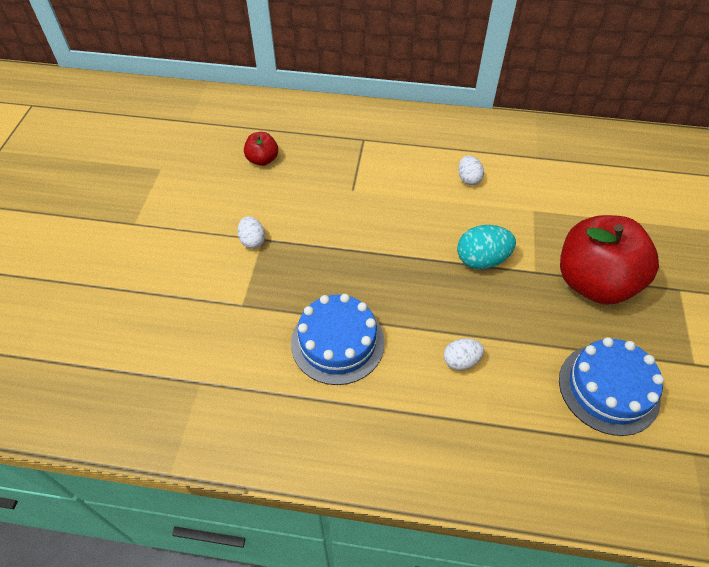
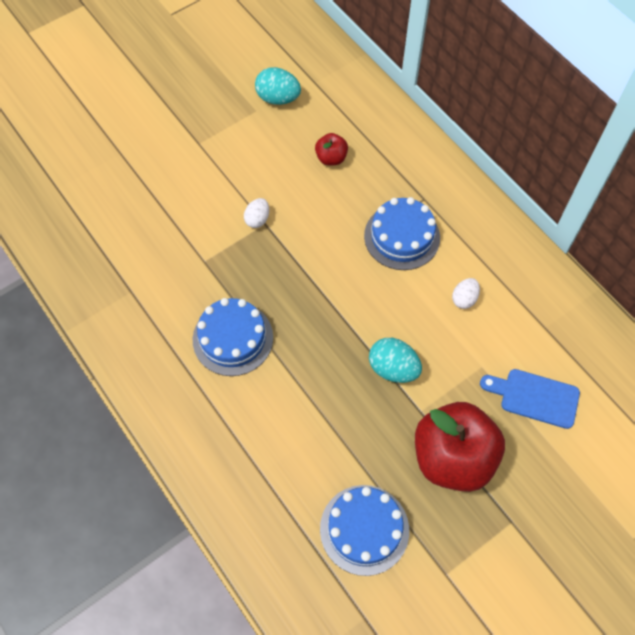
camera: 45 degrees right, 10 degrees up
white egg [444,338,484,370] -> none
none -> turquoise egg [255,67,301,105]
none -> blue cake [364,197,440,270]
none -> blue cutting board [480,369,580,429]

